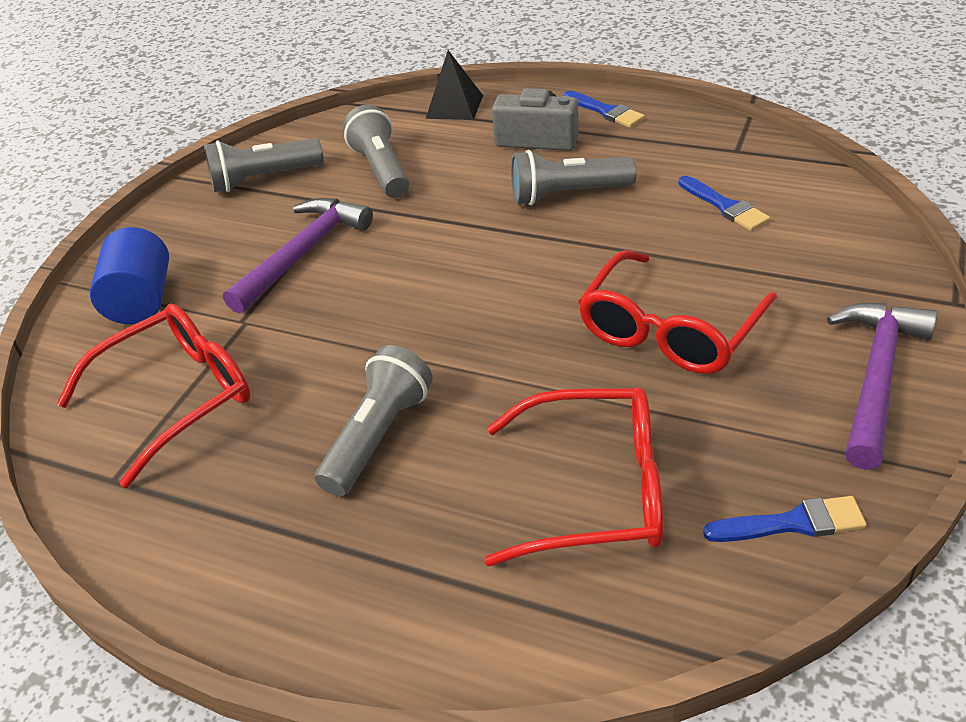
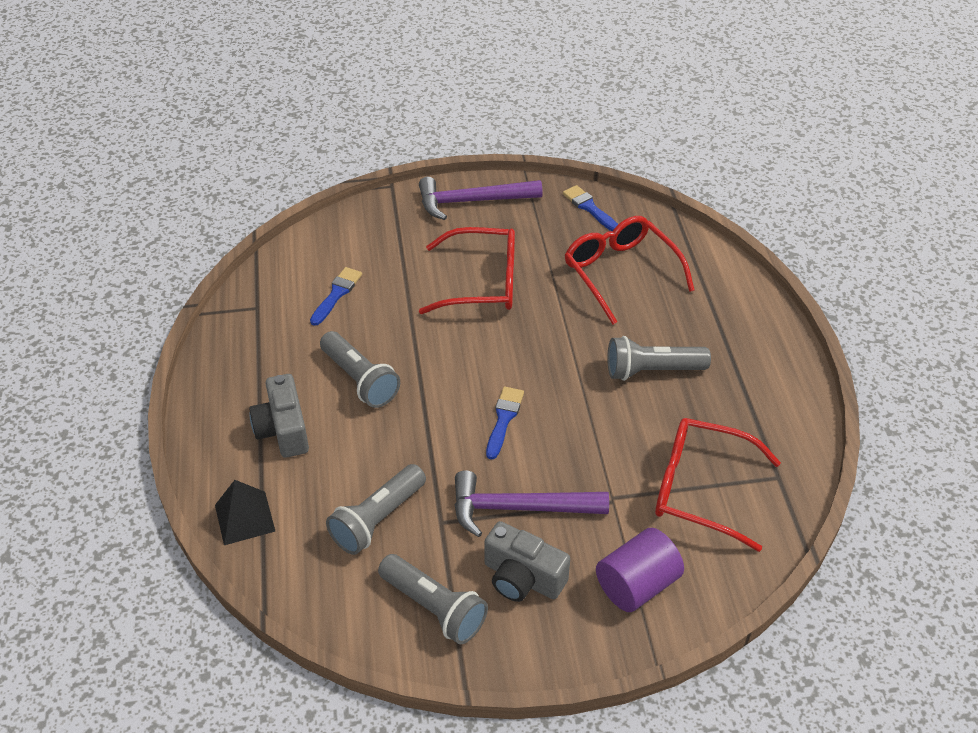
camera: 125 degrees left, 5 degrees up
blue cylinder [90,227,169,324] -> purple cylinder [596,528,684,612]
blue brush [564,91,645,128] -> blue brush moved to [486,387,524,459]
none -> grey camera [484,521,570,602]

